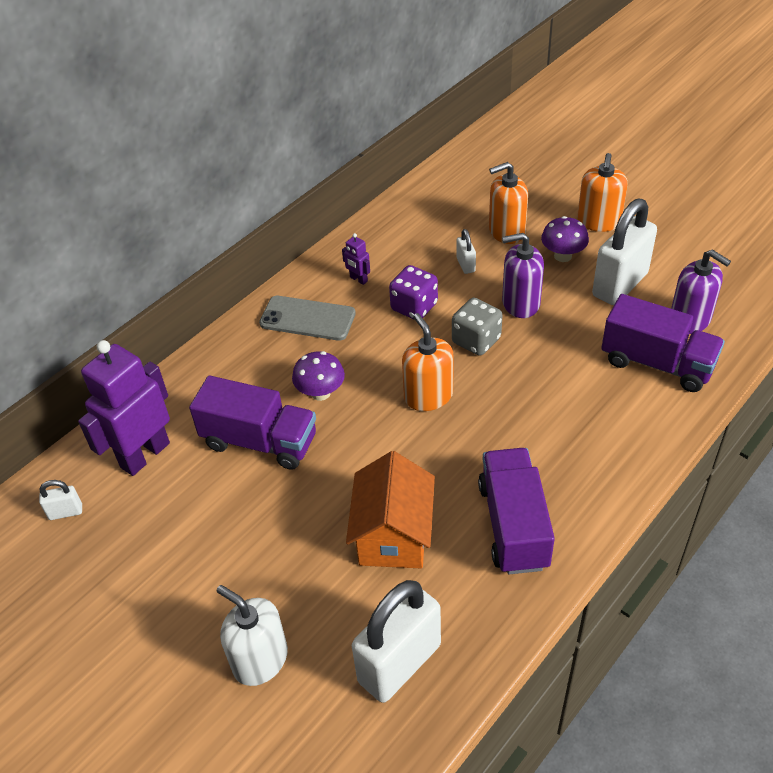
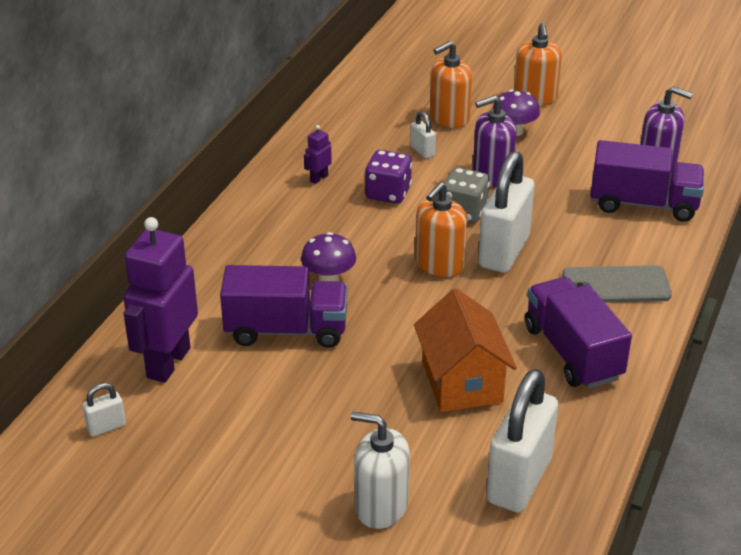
camera: 20 degrees left, 10 degrees down
grey phone [259,296,356,341] -> grey phone moved to [562,265,672,303]
purple robot [342,233,370,285] -> purple robot turned 105 degrees clockwise [304,125,332,184]
orange soap dispenser [402,313,453,411] -> orange soap dispenser turned 105 degrees counterclockwise [415,182,468,277]
white padlock [592,199,657,305] -> white padlock moved to [478,151,535,273]

